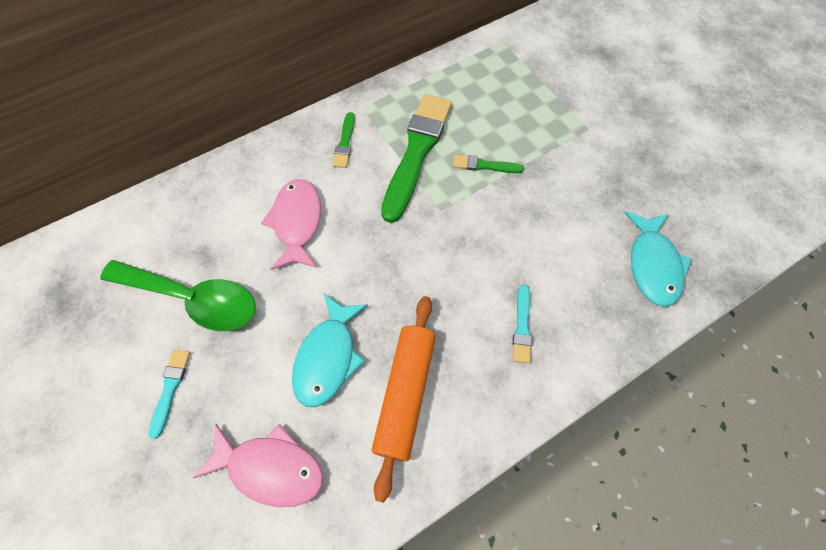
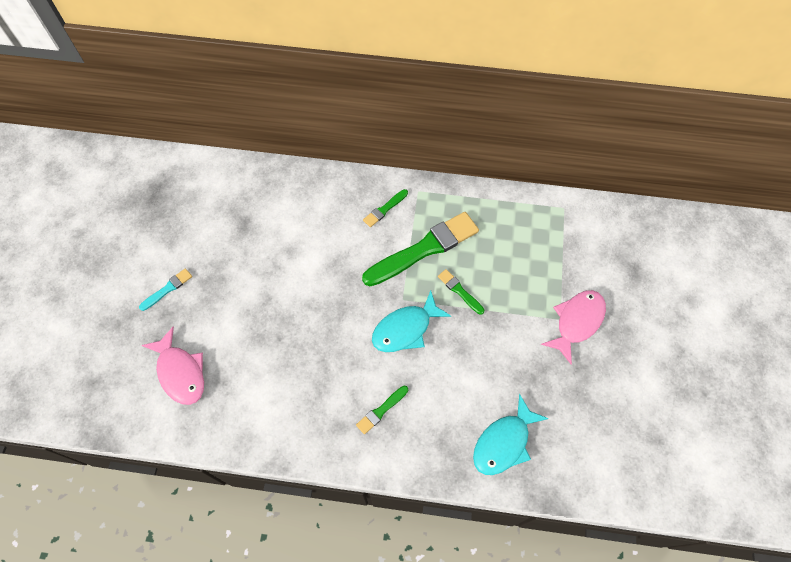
camera: 40 degrees right, 0 degrees up
green spoon [100,260,256,331] -> none
pink fish [261,179,321,270] -> pink fish moved to [541,290,606,365]
turquoise fish [292,293,368,407] -> turquoise fish moved to [372,291,451,352]
orange rolling pin [371,296,436,503] -> none
turquoise brush [513,284,532,363] -> green brush [356,386,408,434]

